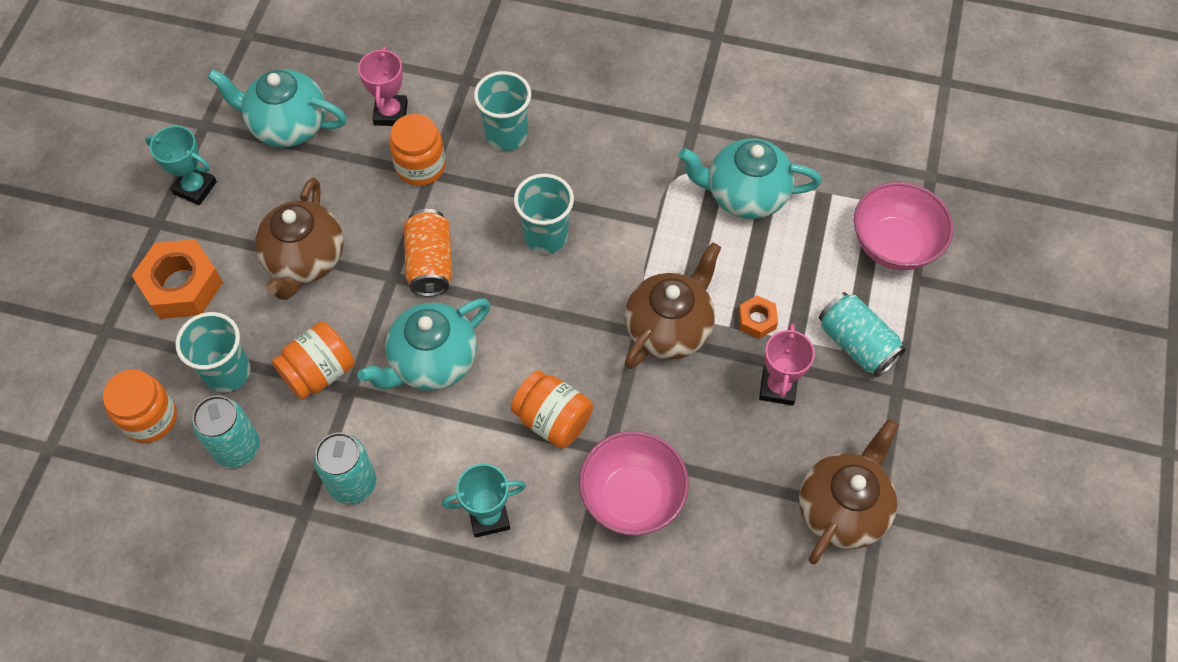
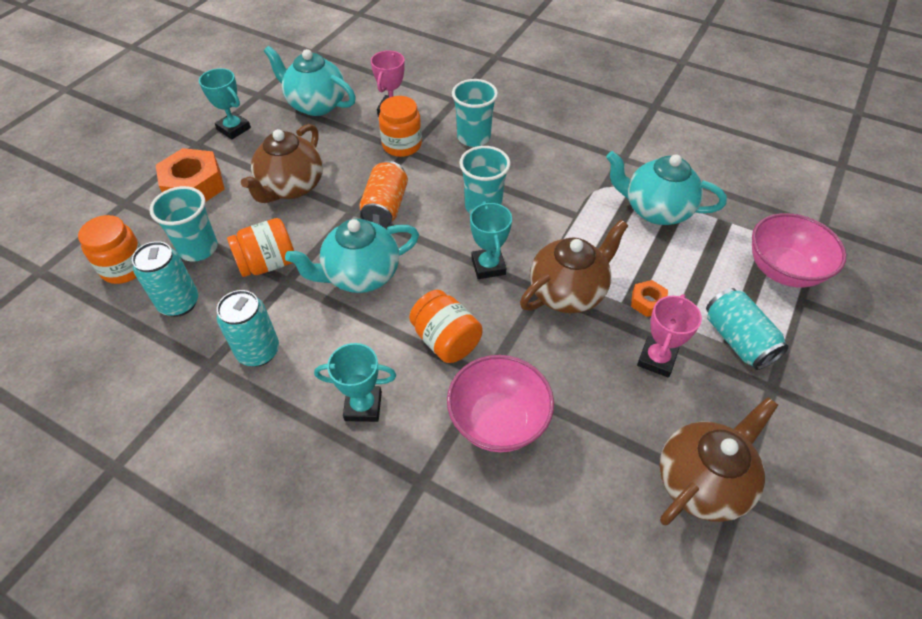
camera: 15 degrees right, 10 degrees down
none -> turquoise trophy [470,201,512,279]

